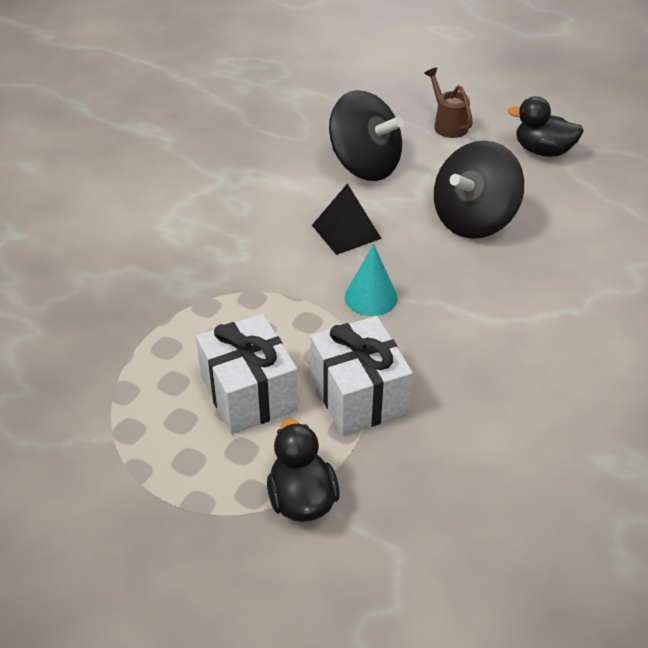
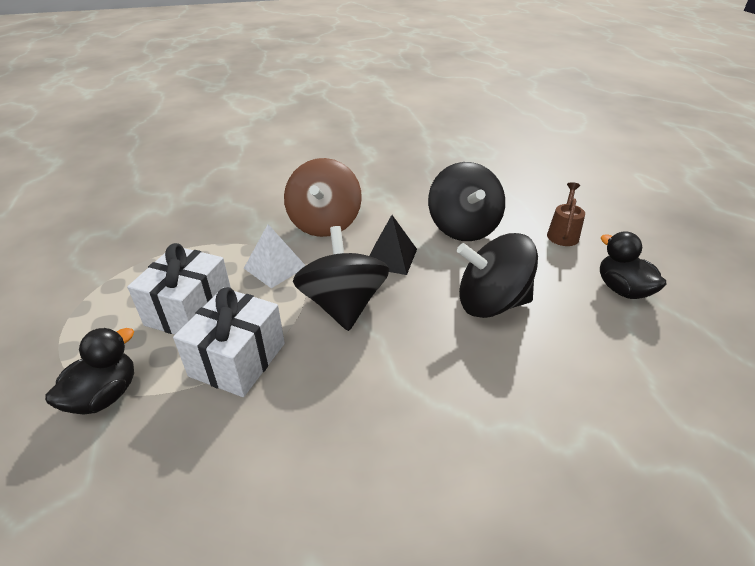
camera: 45 degrees right, 5 degrees down
turquoise cone [345,244,398,316] -> black spinning top [293,226,389,331]
none -> white pyramid [244,224,306,288]
none -> brown spinning top [284,158,362,237]

